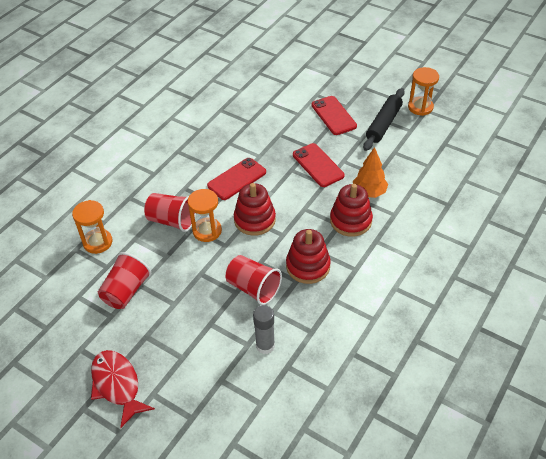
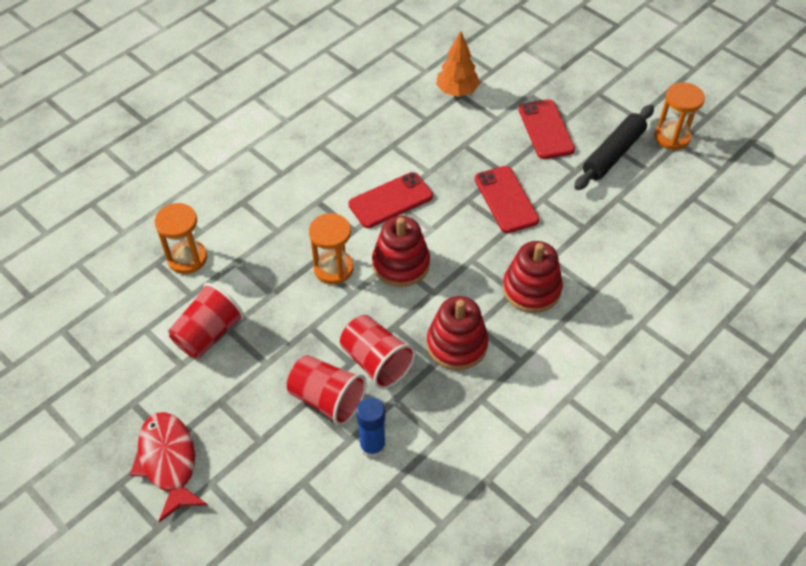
camera: 10 degrees right, 5 degrees up
red cup [144,193,196,232] -> red cup moved to [287,355,366,426]
grey glue stick [253,305,275,354] -> blue glue stick [356,397,386,459]
orange tree [353,147,388,198] -> orange tree moved to [436,31,480,97]

